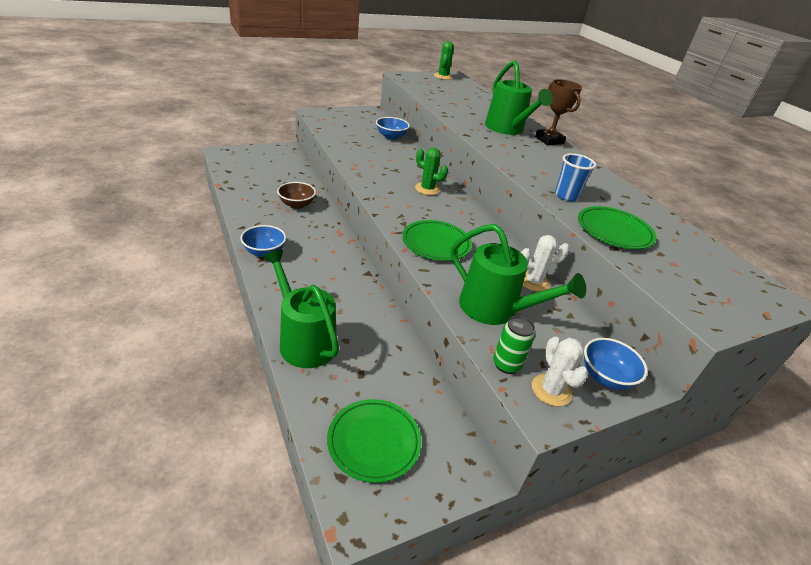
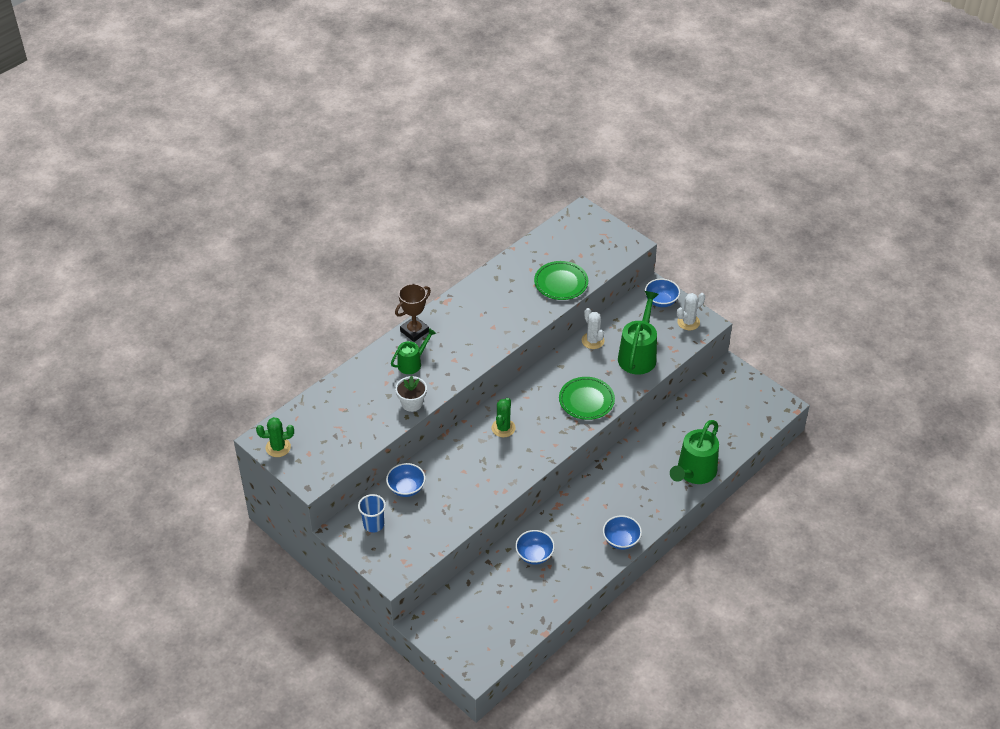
camera: 105 degrees left, 10 degrees up
brown bowl [277,182,316,209] -> blue bowl [515,530,555,565]
green plate [327,399,421,483] -> none
green watering can [485,60,553,135] -> green watering can [391,328,436,374], size x0.59
green can [493,316,535,374] -> none
blue cup [555,153,596,202] -> blue cup moved to [358,494,386,533]
none -> white flower pot [395,375,427,412]

